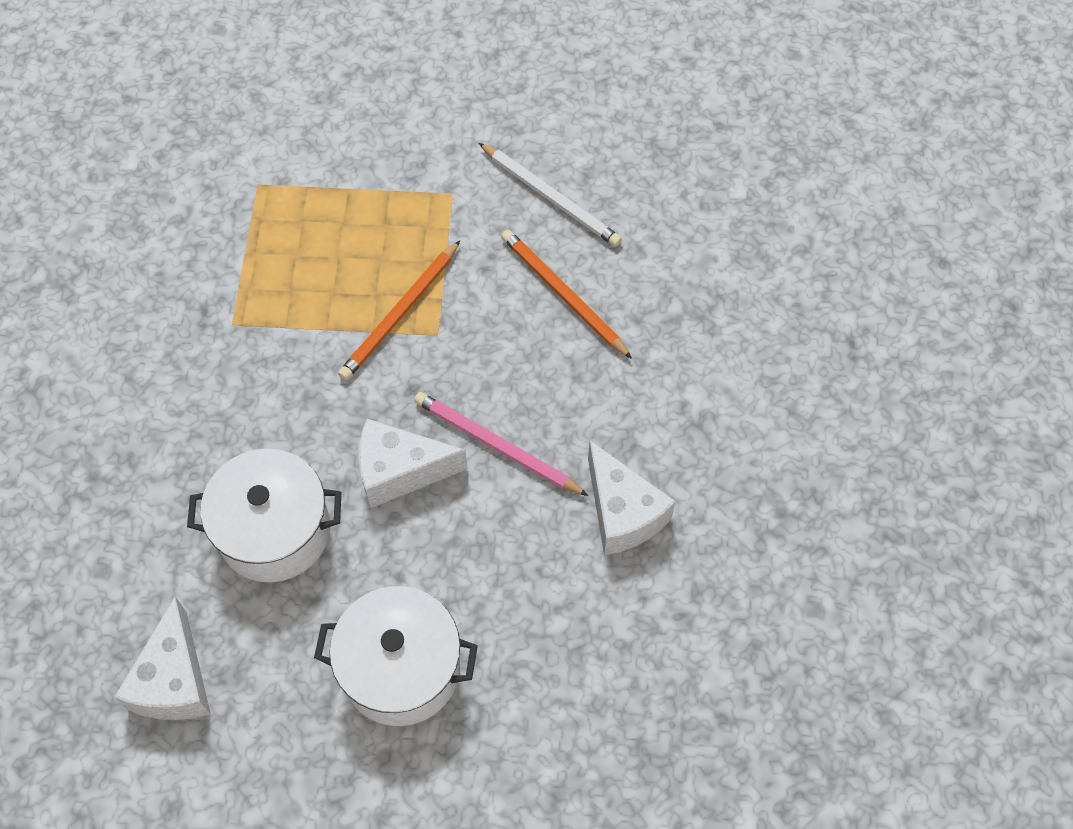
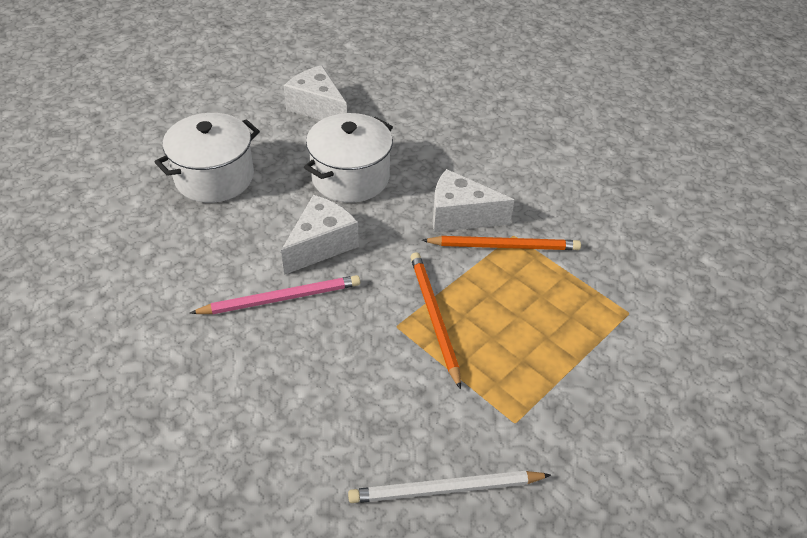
camera: 130 degrees right, 15 degrees down
orange pencil [501,230,632,359] -> orange pencil moved to [422,236,581,250]
white cheese [588,440,676,555] -> white cheese moved to [433,169,514,232]

